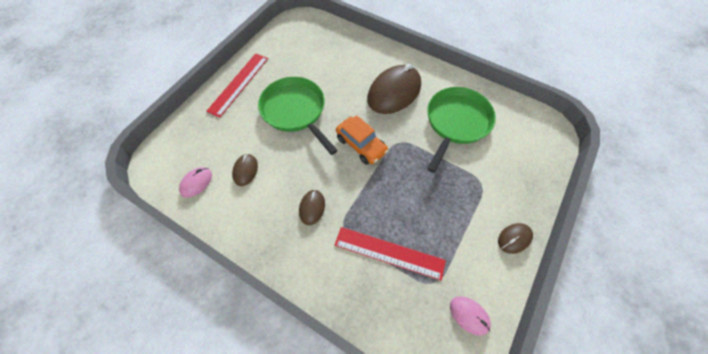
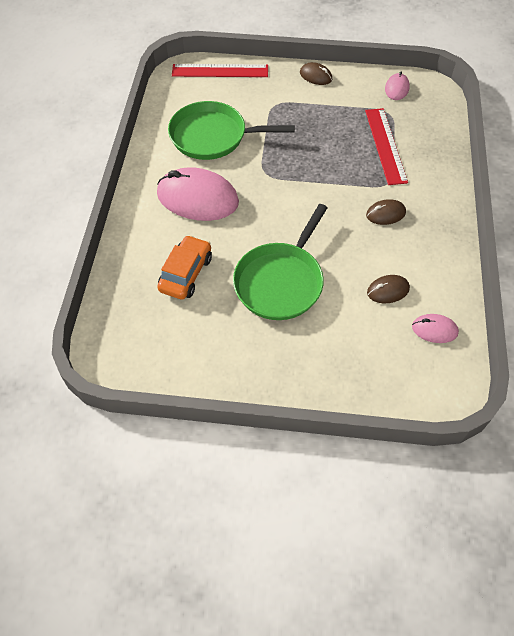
camera: 115 degrees left, 5 degrees down
red ruler [206,53,268,118] -> red ruler moved to [172,64,268,77]
orange car [336,115,389,165] -> orange car moved to [157,235,212,299]
brown mouse [367,64,421,114] -> pink mouse [157,167,239,221]

